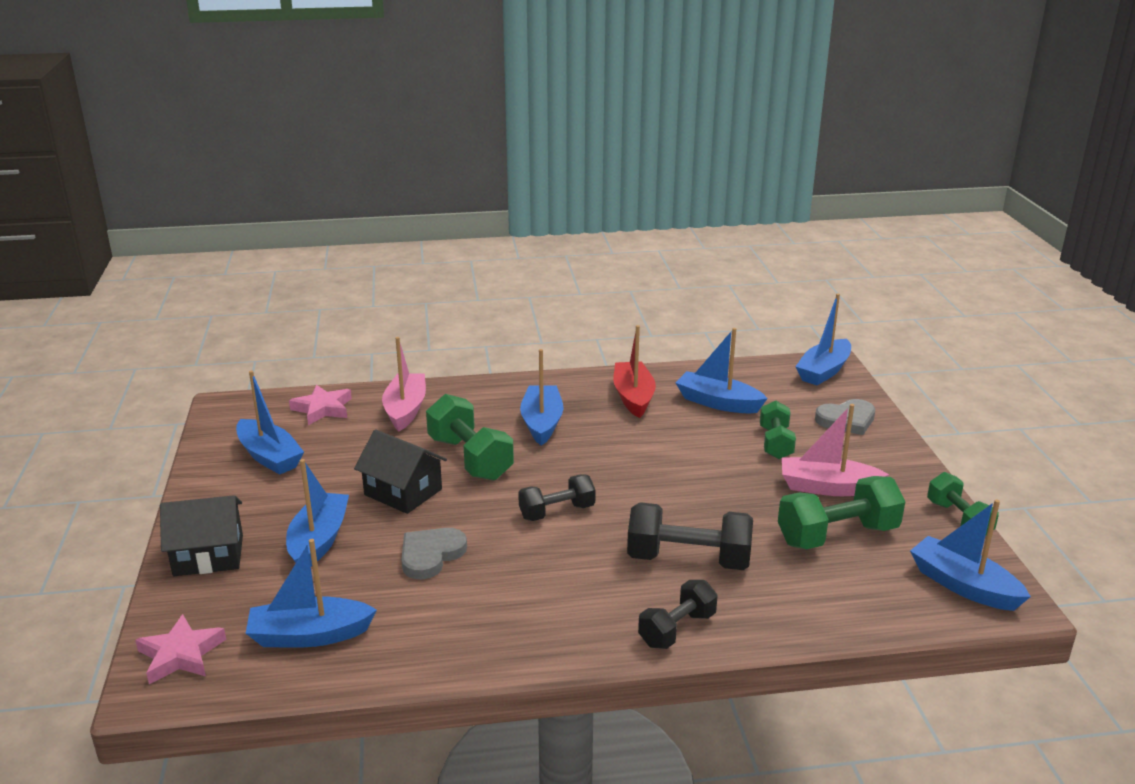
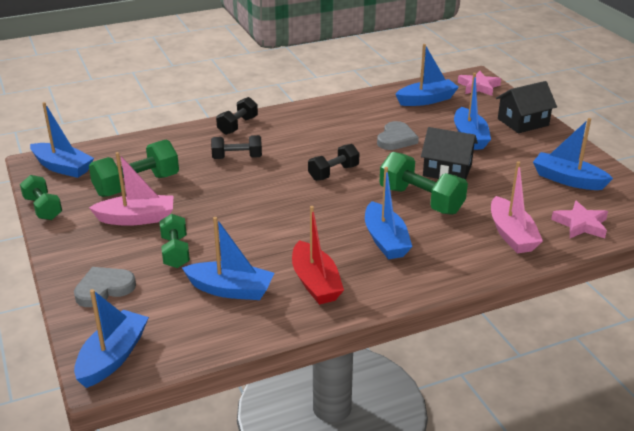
camera: 165 degrees right, 5 degrees up
black dumbbell [627,502,753,570] -> black dumbbell [211,135,262,159], size x0.64

